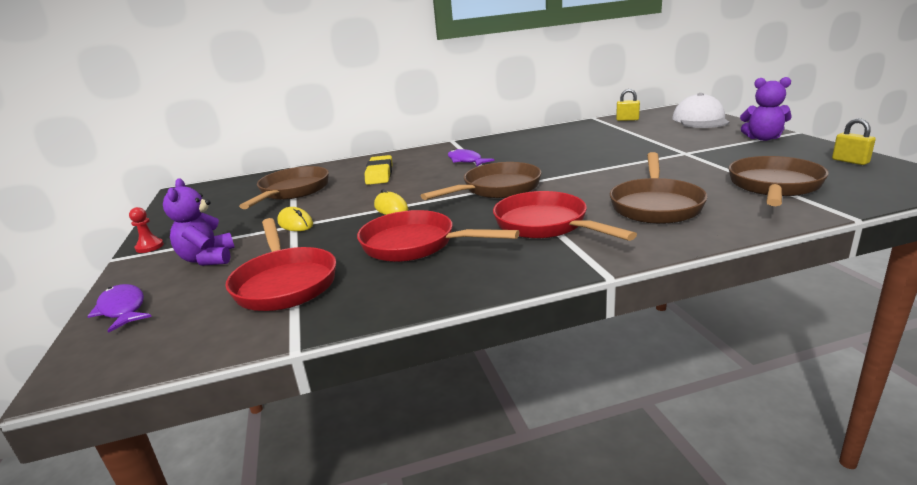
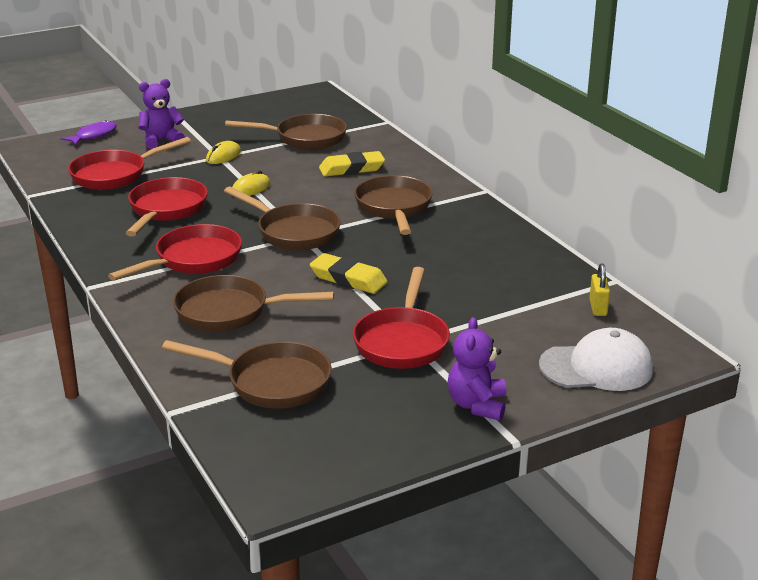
camera: 75 degrees right, 5 degrees up
red pawn [129,207,164,253] -> none
purple fish [448,149,495,166] -> brown pan [354,175,433,235]
yellow padlock [832,118,876,165] -> none
none -> yellow eraser [310,253,388,294]
none -> red pan [353,267,450,369]

